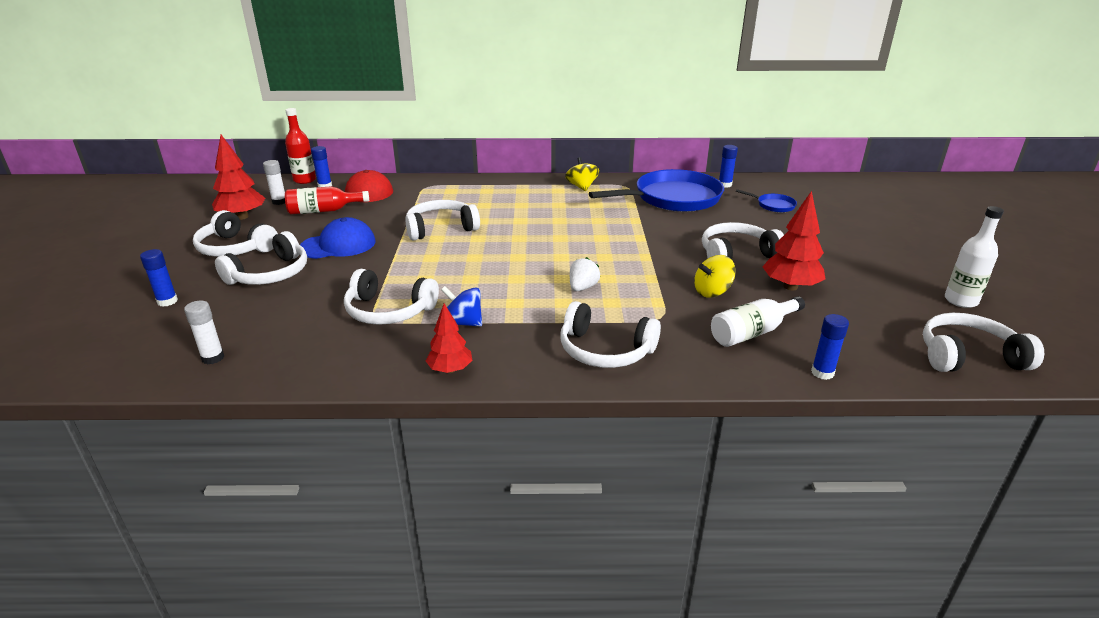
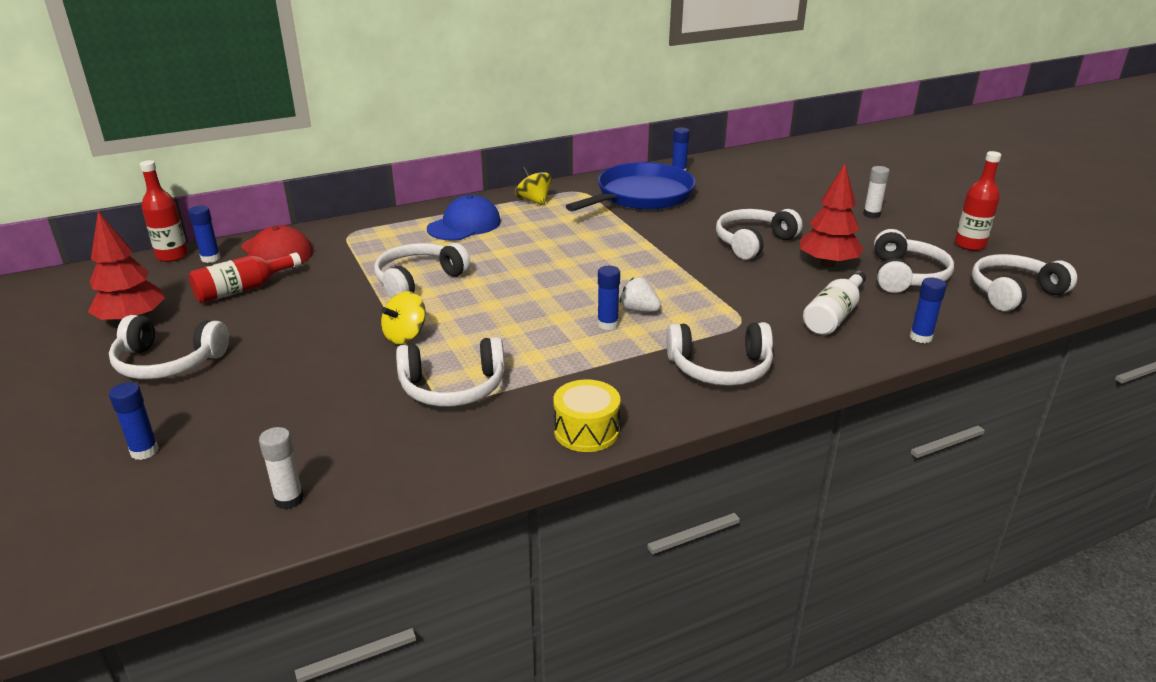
camera: 25 degrees left, 0 degrees up
white headphones [215,231,307,285] -> white headphones moved to [874,229,954,293]
white glue stick [263,160,285,205] -> white glue stick moved to [863,166,890,218]
blue cap [300,217,376,259] -> blue cap moved to [427,195,501,241]
red tree [426,303,472,373] -> yellow drum [553,380,620,452]
blue spinning top [441,286,482,326] -> none
white strawberry [570,257,600,291] -> white strawberry turned 60 degrees counterclockwise [620,277,661,312]
yellow spinning top [694,255,736,298] -> yellow spinning top moved to [381,291,426,344]
blue pan [736,189,797,212] -> none
white bottle [945,206,1004,308] -> red bottle [955,151,1001,251]
none -> blue glue stick [597,266,620,330]

